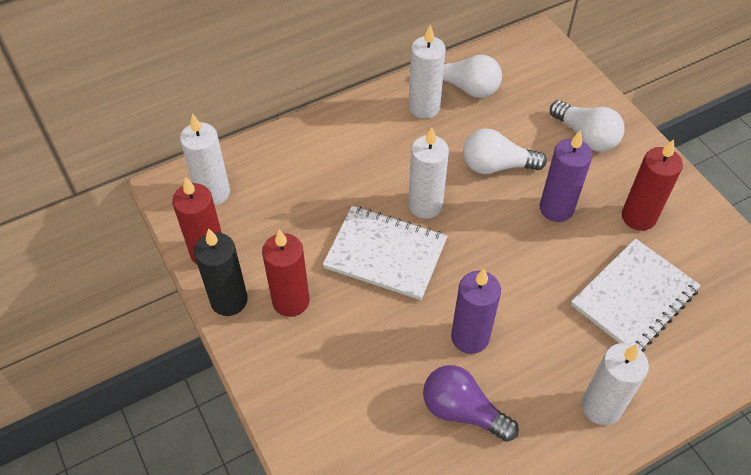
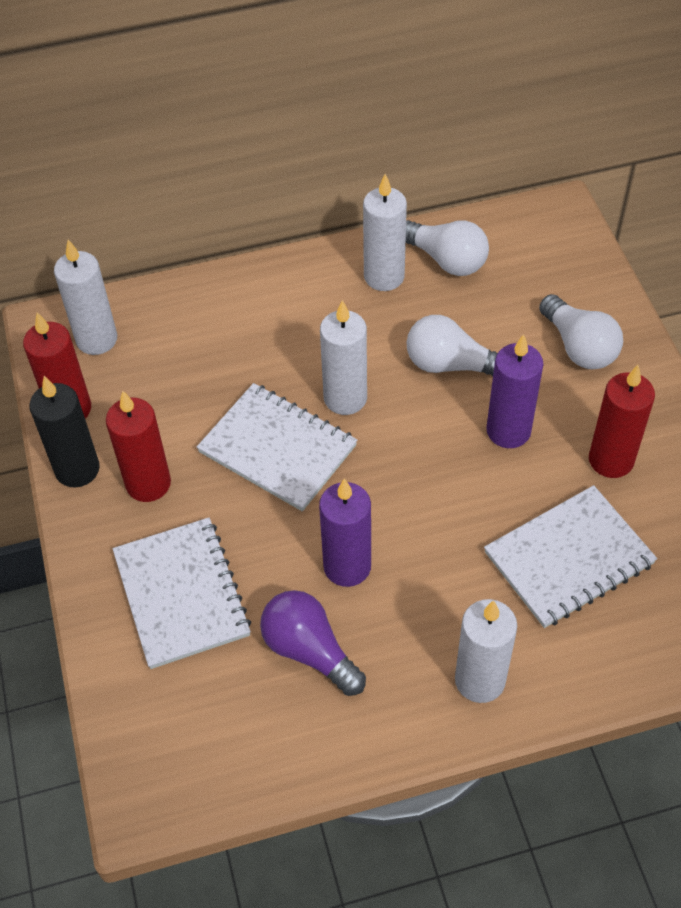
camera: 15 degrees right, 0 degrees up
none -> white notebook [113,518,251,669]

